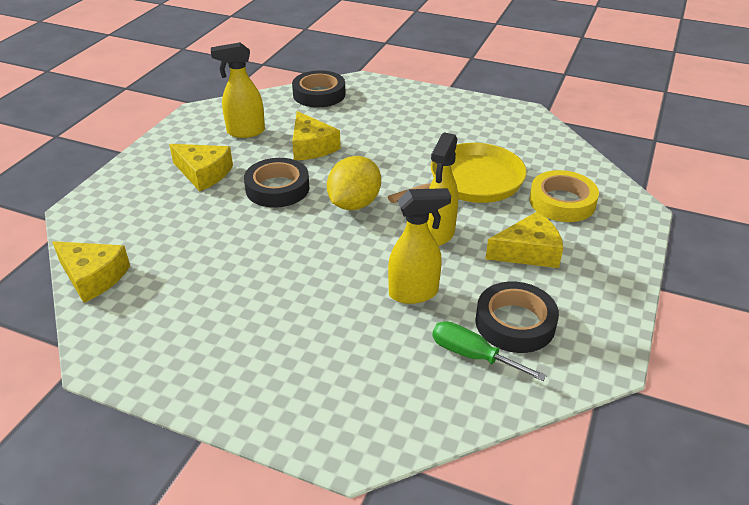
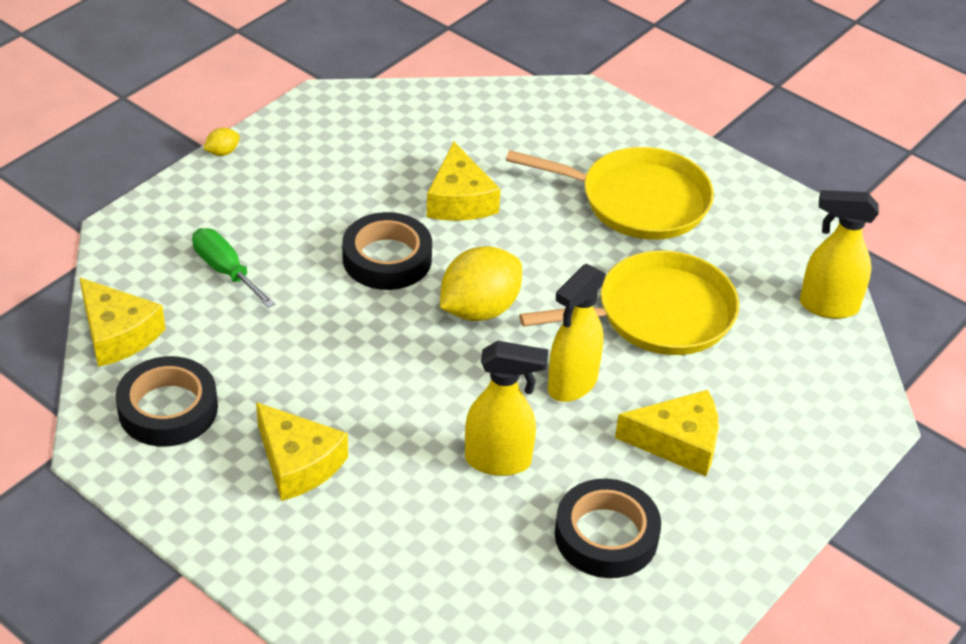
camera: 15 degrees right, 5 degrees up
yellow cheese [169,144,233,191] -> yellow cheese moved to [256,402,348,501]
yellow spray bottle [211,42,265,138] -> yellow spray bottle moved to [800,190,879,319]
black tape [292,70,346,107] -> black tape moved to [115,356,218,447]
green screwdriver [432,321,547,381] -> green screwdriver moved to [192,228,275,308]
yellow tape [529,170,599,222] -> none
none -> yellow lemon [203,128,240,156]
none -> yellow pan [506,147,714,240]

